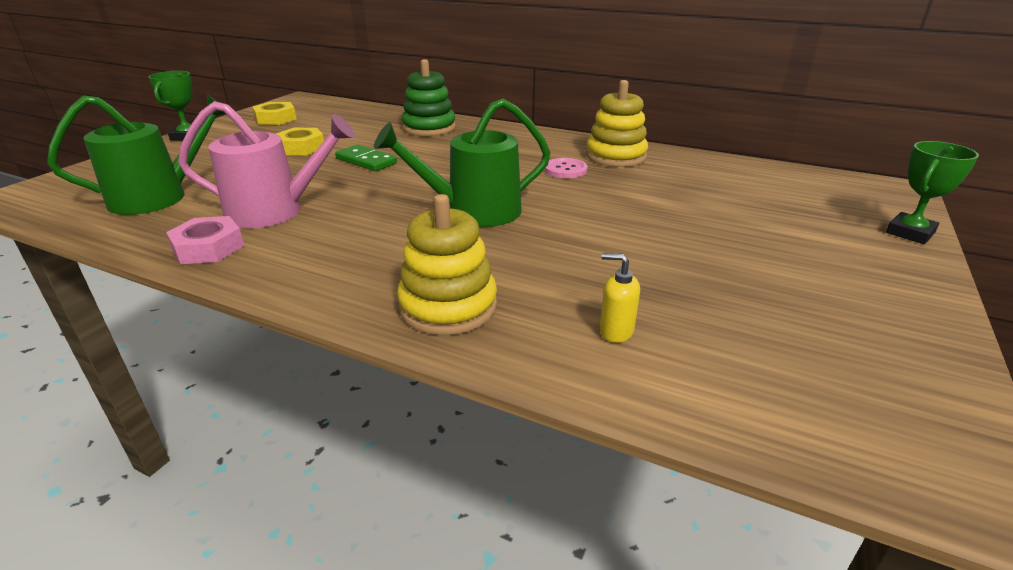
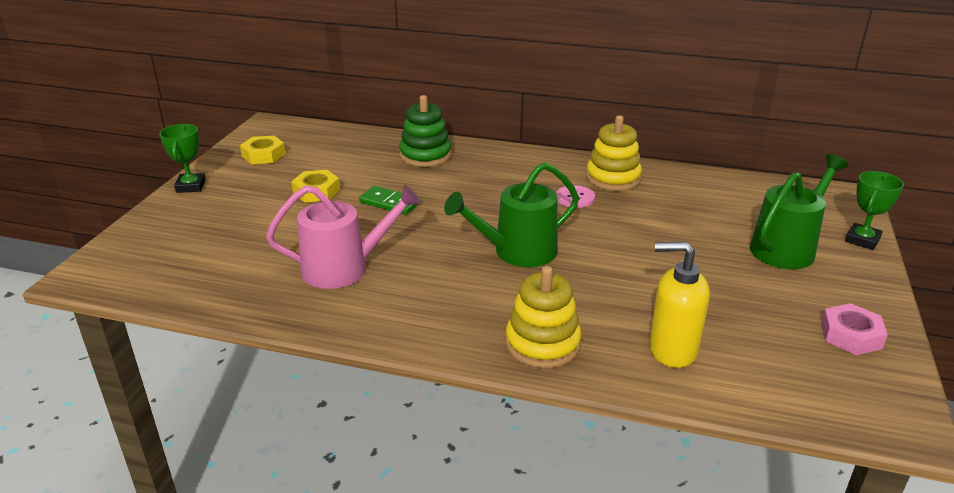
camera: 10 degrees left, 0 degrees up
green watering can [47,94,226,215] -> green watering can moved to [750,154,848,269]
pink nut [166,216,244,264] -> pink nut moved to [821,303,888,355]
yellow soap dispenser [600,253,640,343] -> yellow soap dispenser [649,242,710,368], size x1.97

